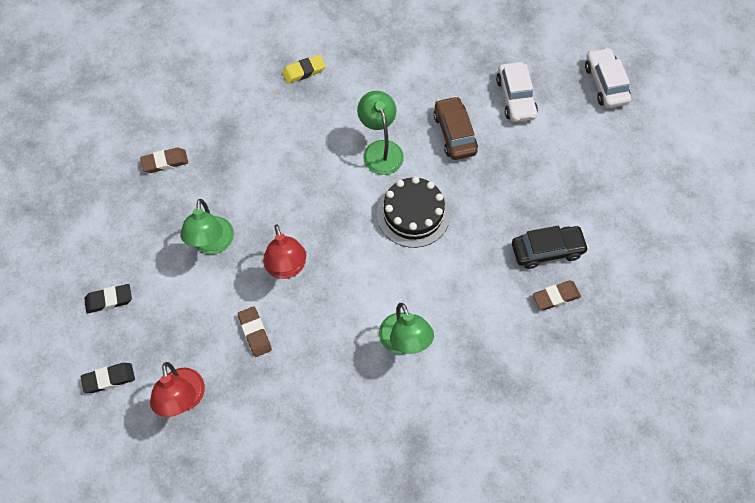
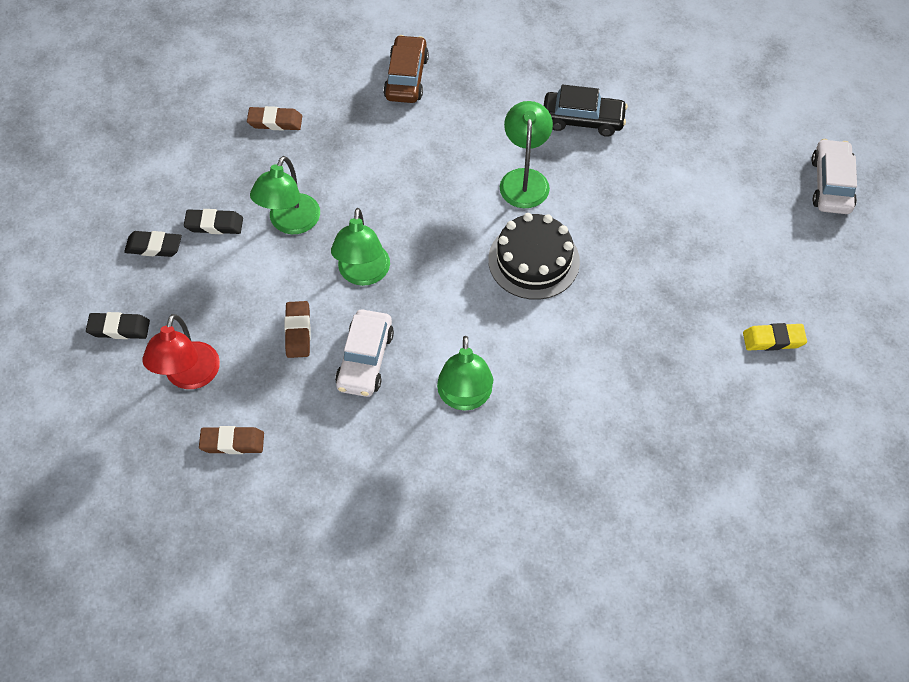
camera: 20 degrees right, 5 degrees down
red lamp [263,224,306,279] -> green lamp [331,208,390,286]
yellow eraser [282,55,326,84] -> yellow eraser moved to [743,323,807,351]
brown car [434,96,478,160] -> brown car moved to [383,35,429,103]
white car [496,62,538,122] -> white car moved to [335,310,394,397]
black car [512,226,589,269] -> black car moved to [544,85,628,137]
brown eraser [533,281,581,310] -> brown eraser moved to [199,426,264,454]
none -> black eraser [184,209,243,234]

